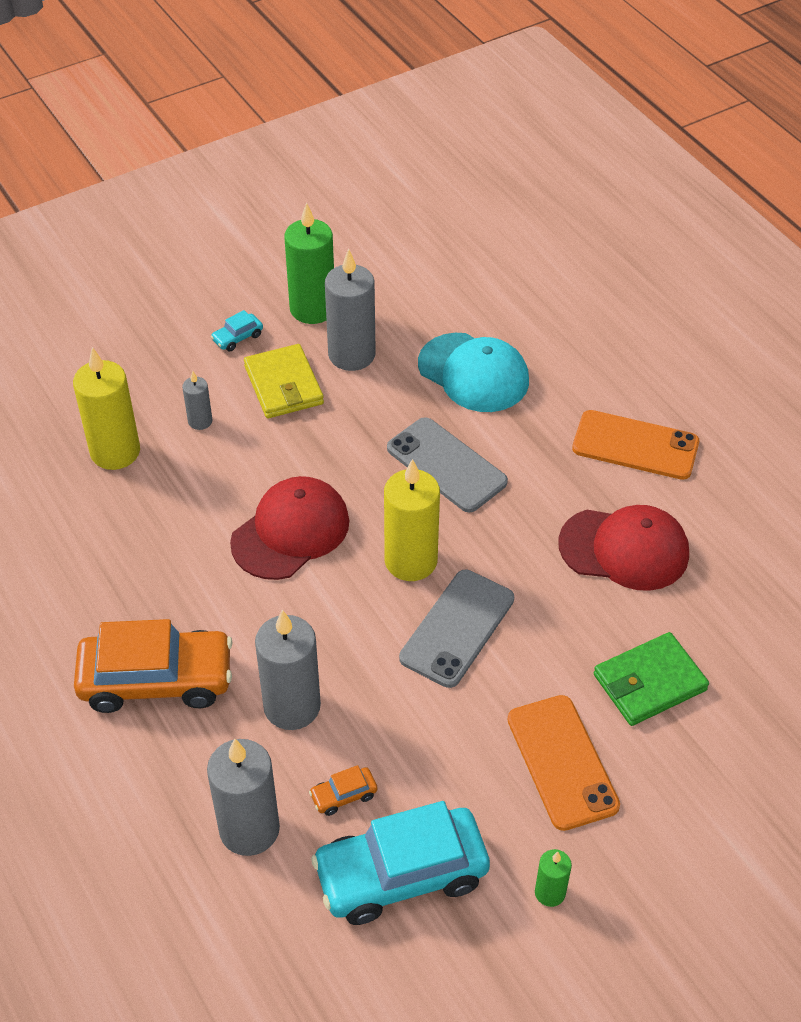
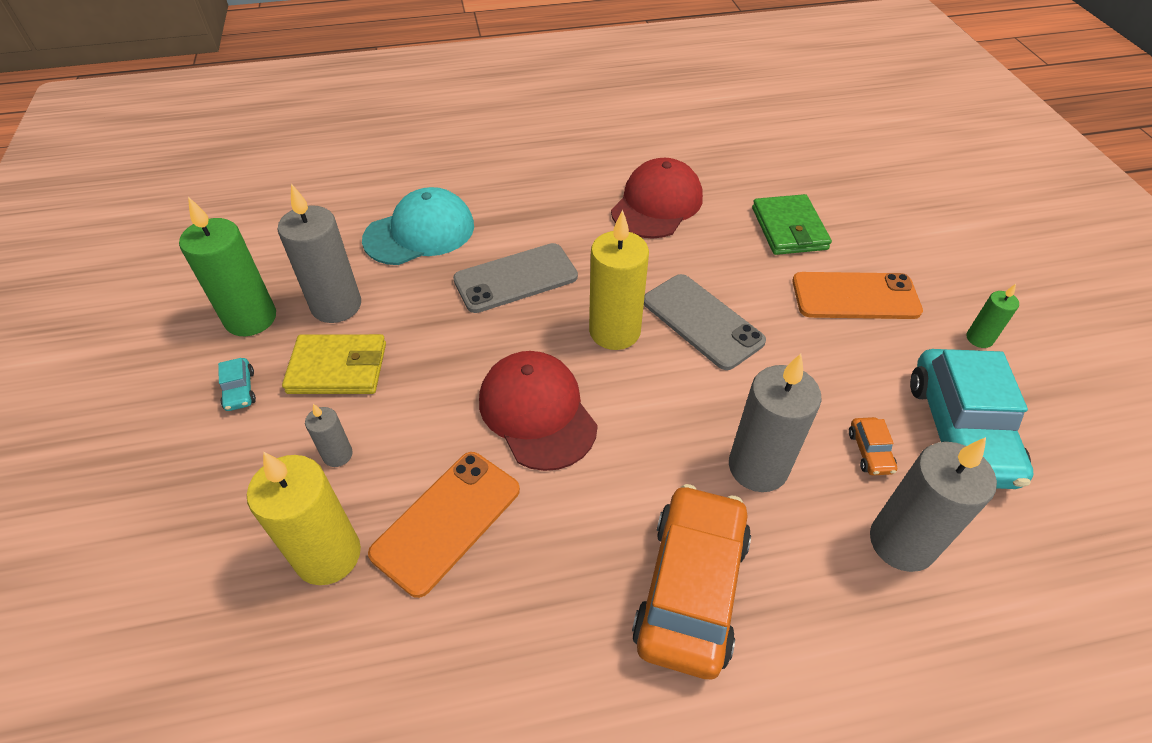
camera: 70 degrees left, 0 degrees up
orange phone [572,410,699,480] -> orange phone moved to [368,452,520,598]

